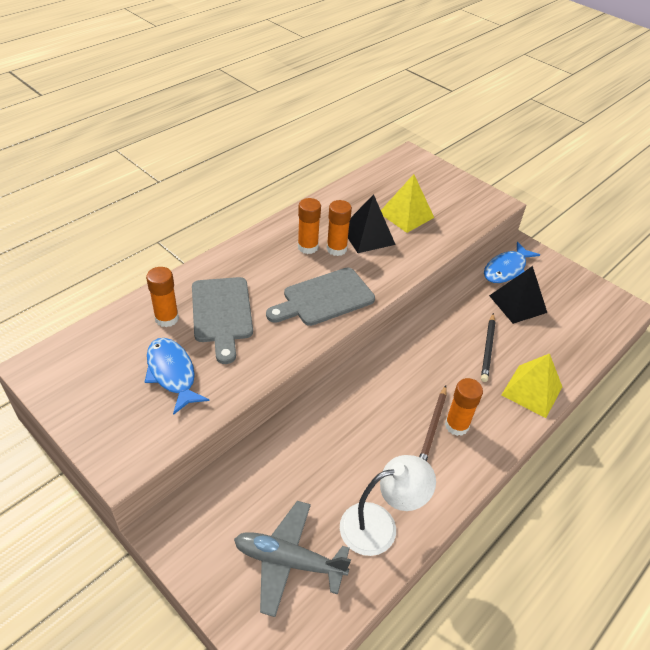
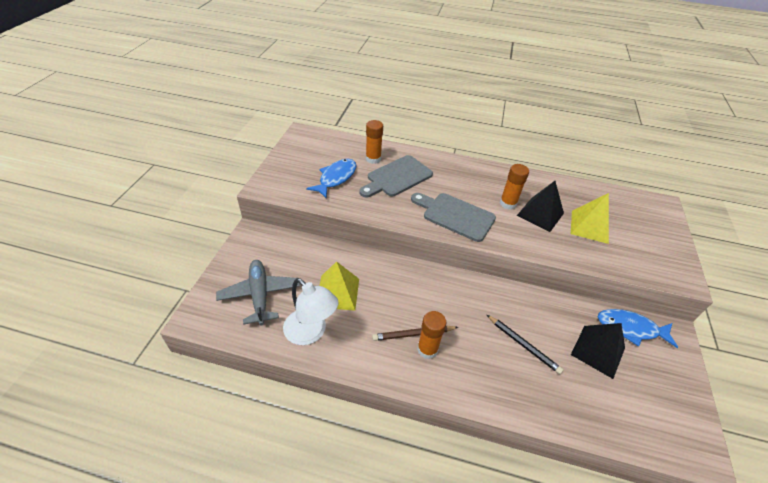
camera: 60 degrees right, 0 degrees up
orange glue stick [298,198,321,254] -> none
black pencil [481,313,496,382] -> black pencil turned 120 degrees counterclockwise [487,315,563,374]
yellow pyramid [501,353,562,418] -> yellow pyramid moved to [319,261,359,311]

